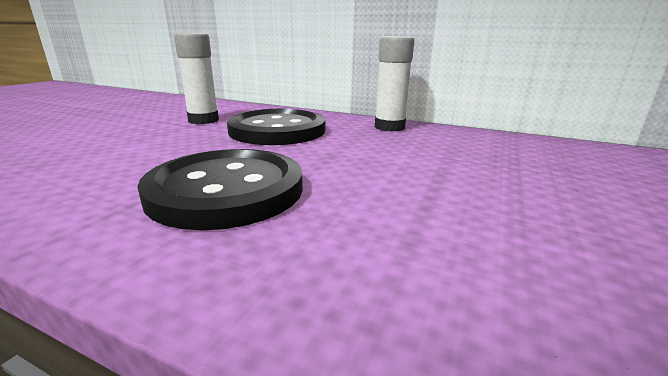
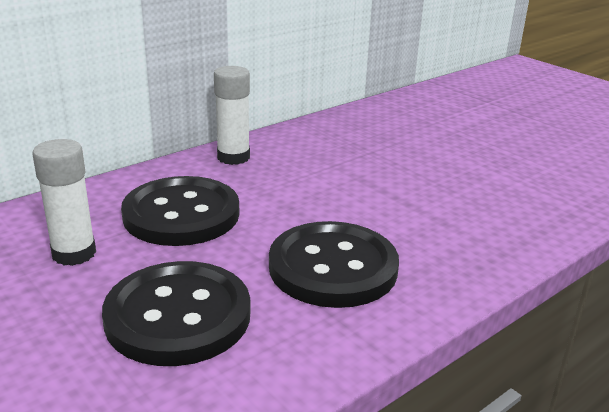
camera: 65 degrees left, 5 degrees up
none -> black button [102,261,251,366]

